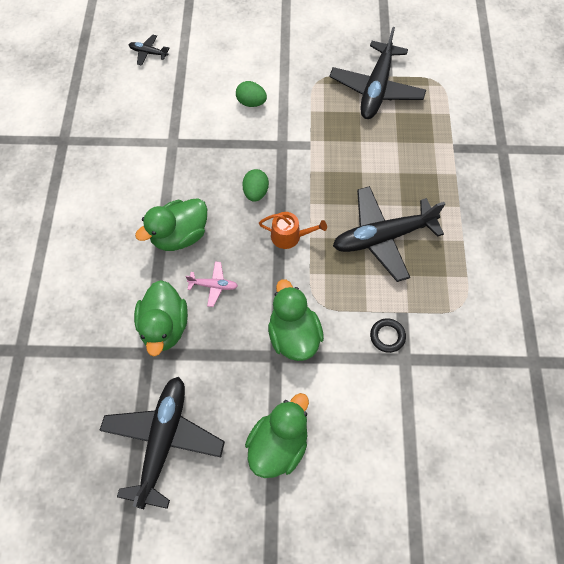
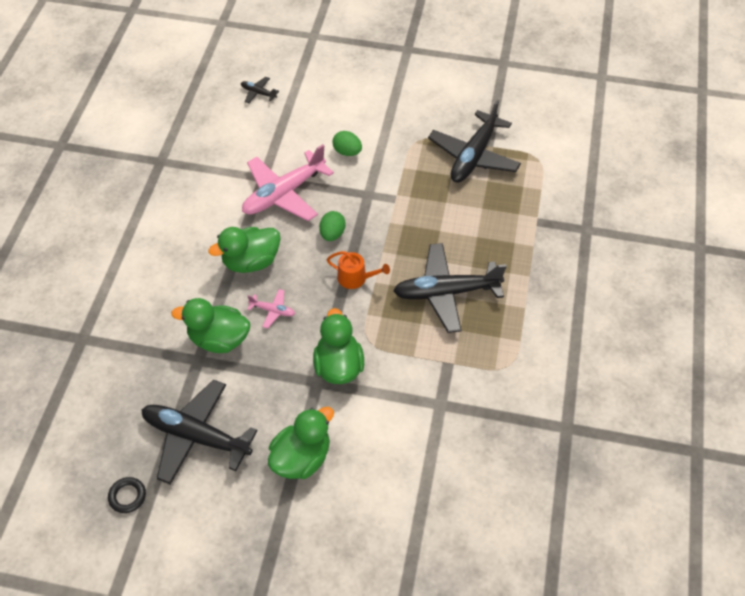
camera: 10 degrees right, 10 degrees down
black plane [99,377,225,509] -> black plane turned 90 degrees counterclockwise [141,380,257,485]
green duck [134,280,188,356] -> green duck turned 90 degrees clockwise [171,298,250,353]
black ring [370,318,406,353] -> black ring moved to [108,477,146,513]
none -> pink plane [242,144,334,221]

